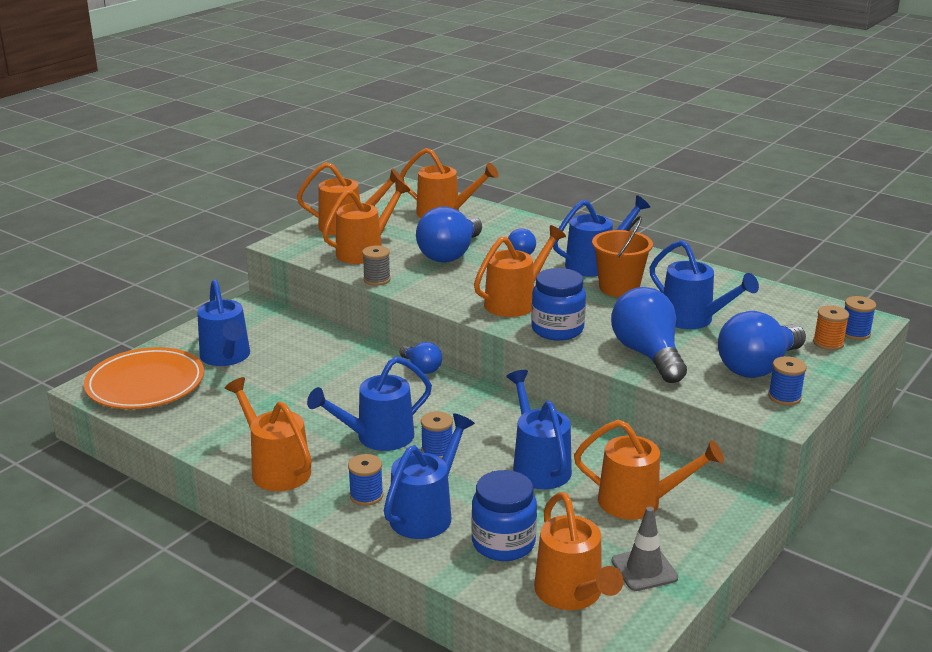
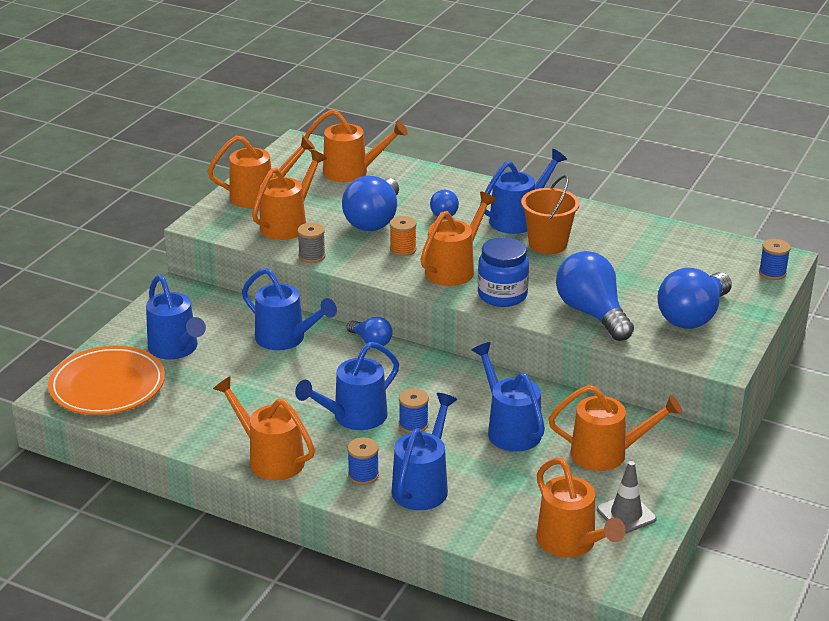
camera: 10 degrees left, 5 degrees up
blue jar [471,470,537,561] -> none
blue watering can [649,240,759,329] -> blue watering can moved to [242,268,337,350]
blue spool [768,356,807,406] -> none
orange spool [813,305,849,350] -> orange spool moved to [390,216,417,256]

